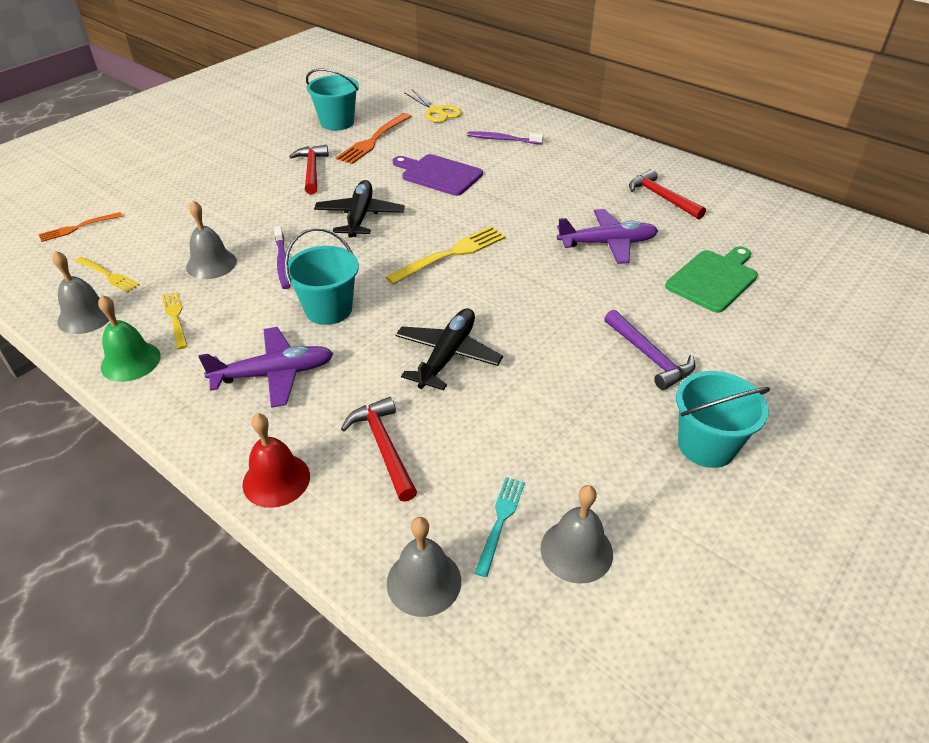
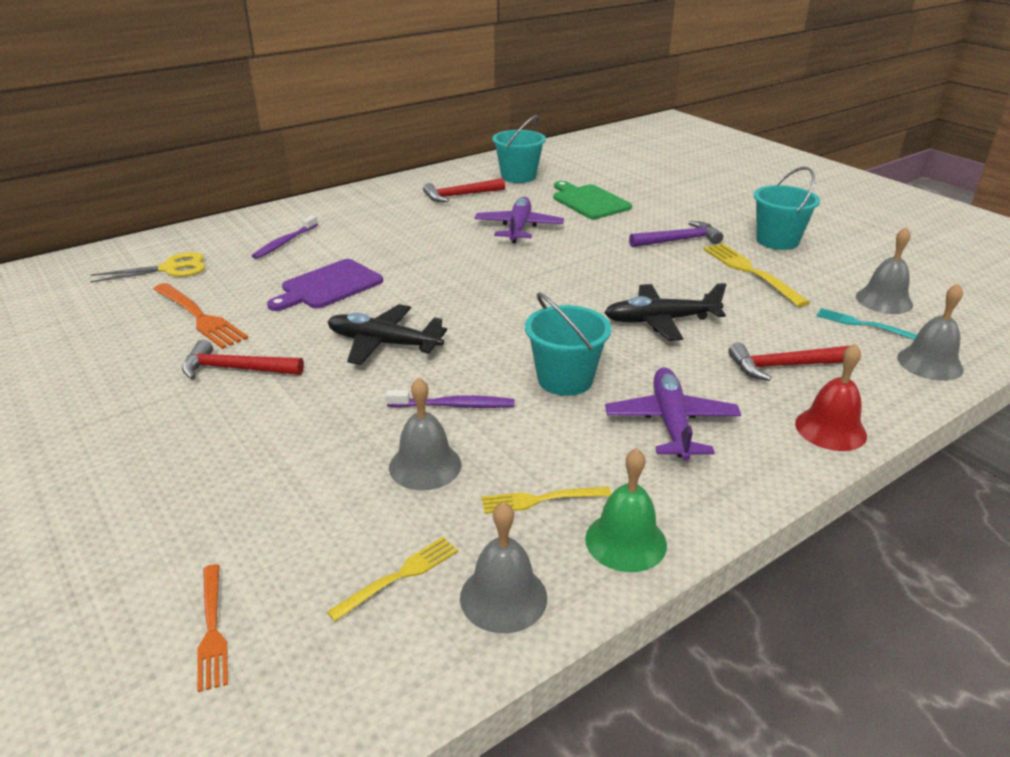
camera: 75 degrees left, 10 degrees down
turquoise bucket [306,69,359,131] -> turquoise bucket moved to [493,115,546,183]
yellow fork [386,226,506,285] -> yellow fork moved to [703,243,810,307]
black plane [395,308,503,390] -> black plane turned 45 degrees counterclockwise [604,283,727,341]

